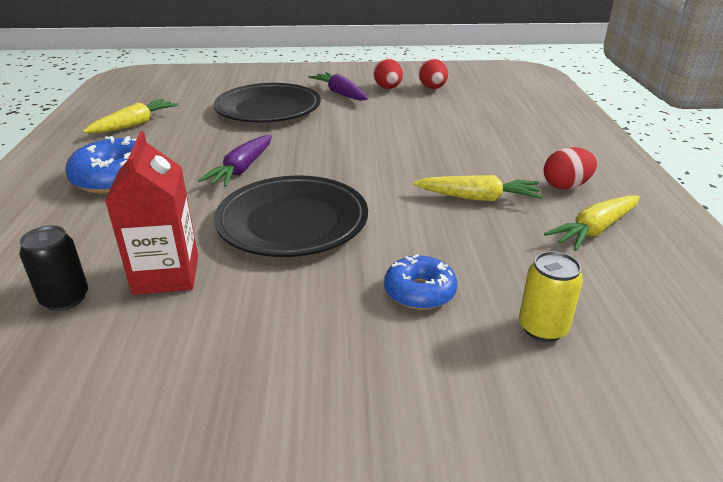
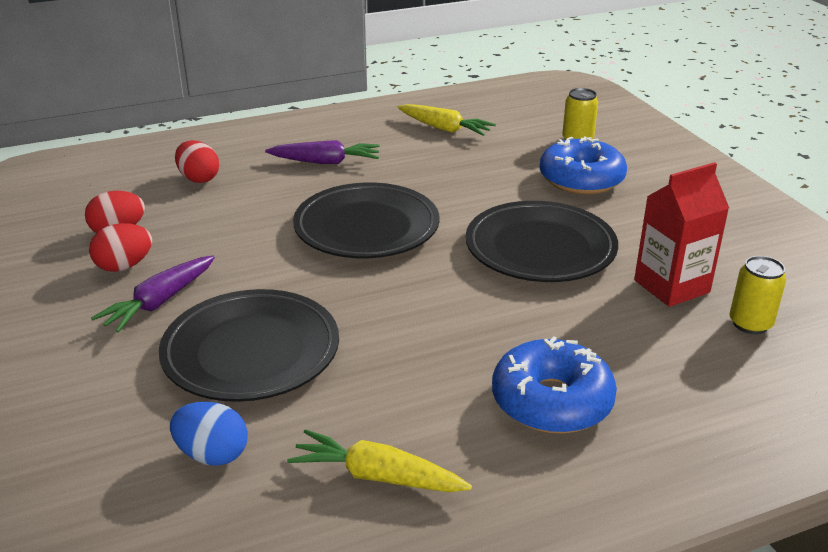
camera: 110 degrees left, 0 degrees up
black can [19,226,88,311] -> yellow can [730,256,786,334]
purple carrot [198,135,272,187] -> purple carrot moved to [265,140,380,164]
blue donut [384,254,458,310] -> blue donut [539,137,627,194], size x1.60
yellow carrot [413,175,543,201] -> none
red egg [544,147,597,189] -> red egg moved to [175,140,219,183]
none -> blue egg [170,402,248,466]
none -> black plate [293,182,440,258]

